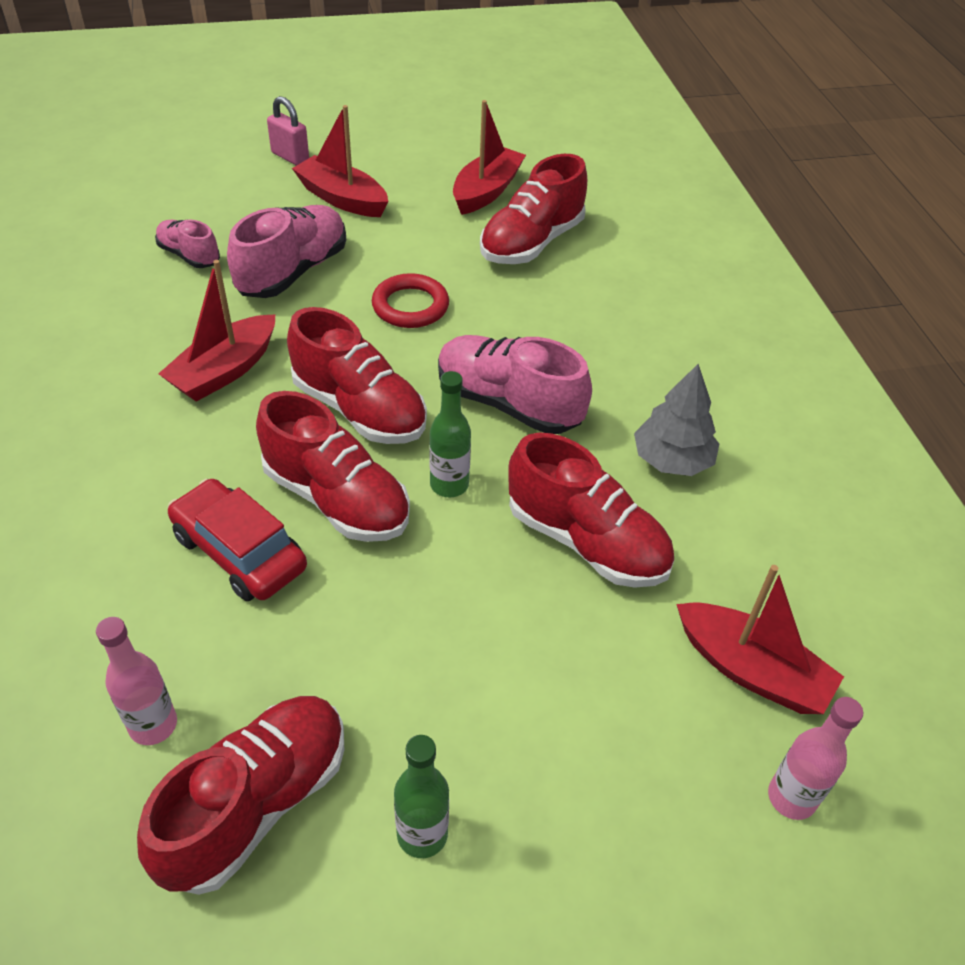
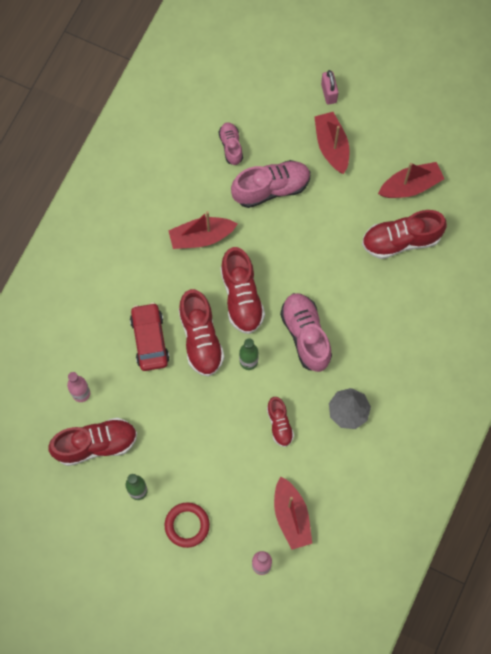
camera: 40 degrees right, 25 degrees up
red ring [372,273,449,328] -> red ring moved to [165,502,210,548]
red shoe [508,433,674,588] -> red shoe [267,397,294,447], size x0.57

